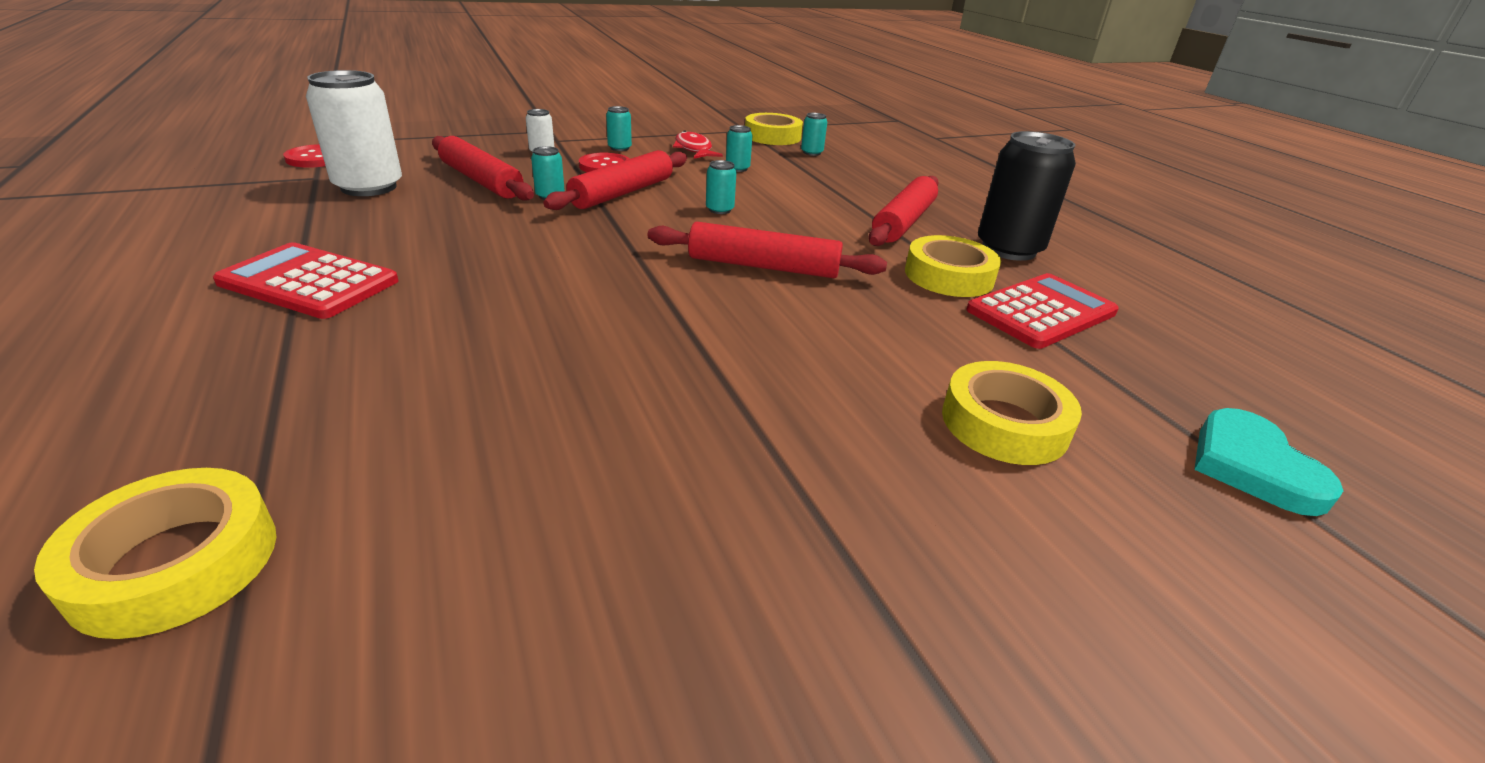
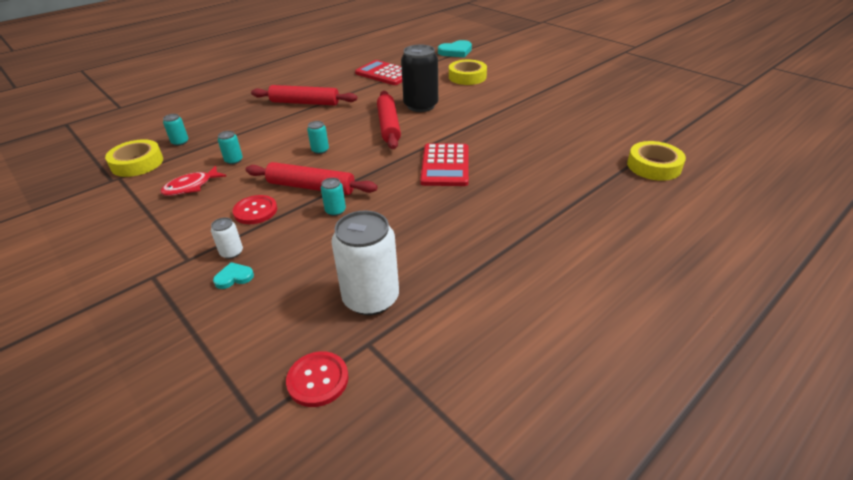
camera: 105 degrees left, 5 degrees up
red calculator [213,242,399,319] -> red calculator moved to [420,143,469,186]
red rolling pin [432,136,534,201] -> none
turquoise can [606,106,632,151] -> none
yellow tape [905,235,1001,297] -> none
black can [978,131,1076,261] -> black can moved to [401,45,438,112]
none -> turquoise heart [213,262,254,289]

